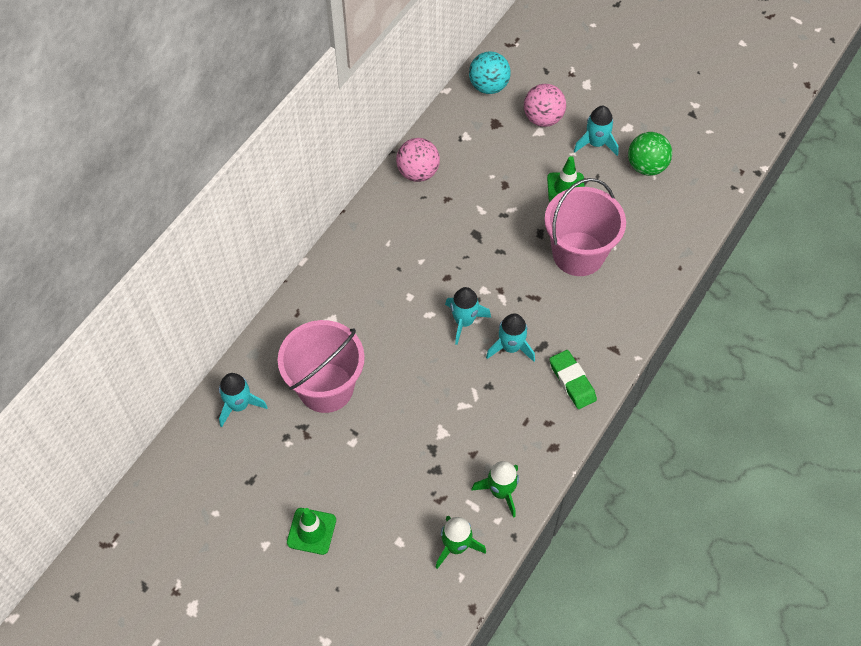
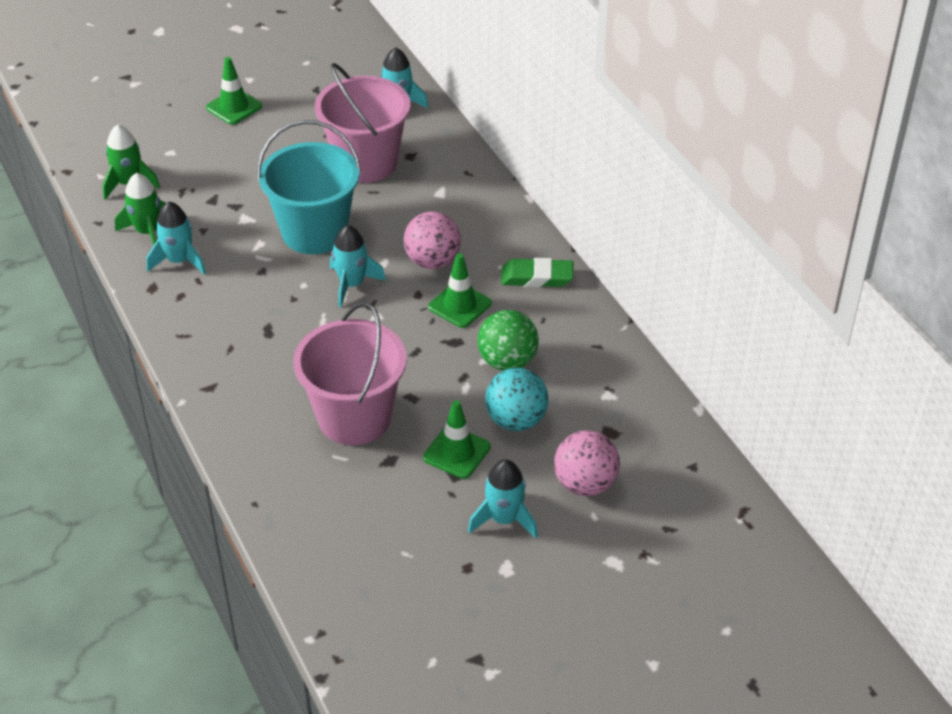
camera: 120 degrees right, 15 degrees down
pink ball [396,138,440,182] -> pink ball moved to [404,212,461,269]
turquoise ball [469,51,511,94] -> turquoise ball moved to [485,368,548,431]
turquoise rocket [486,313,535,362] -> turquoise rocket moved to [146,201,206,275]
green eraser [549,350,597,409] -> green eraser moved to [501,258,573,287]
green ball [628,132,672,176] -> green ball moved to [477,310,539,371]
none -> turquoise bucket [257,120,361,254]
none -> green traffic cone [428,253,492,328]

